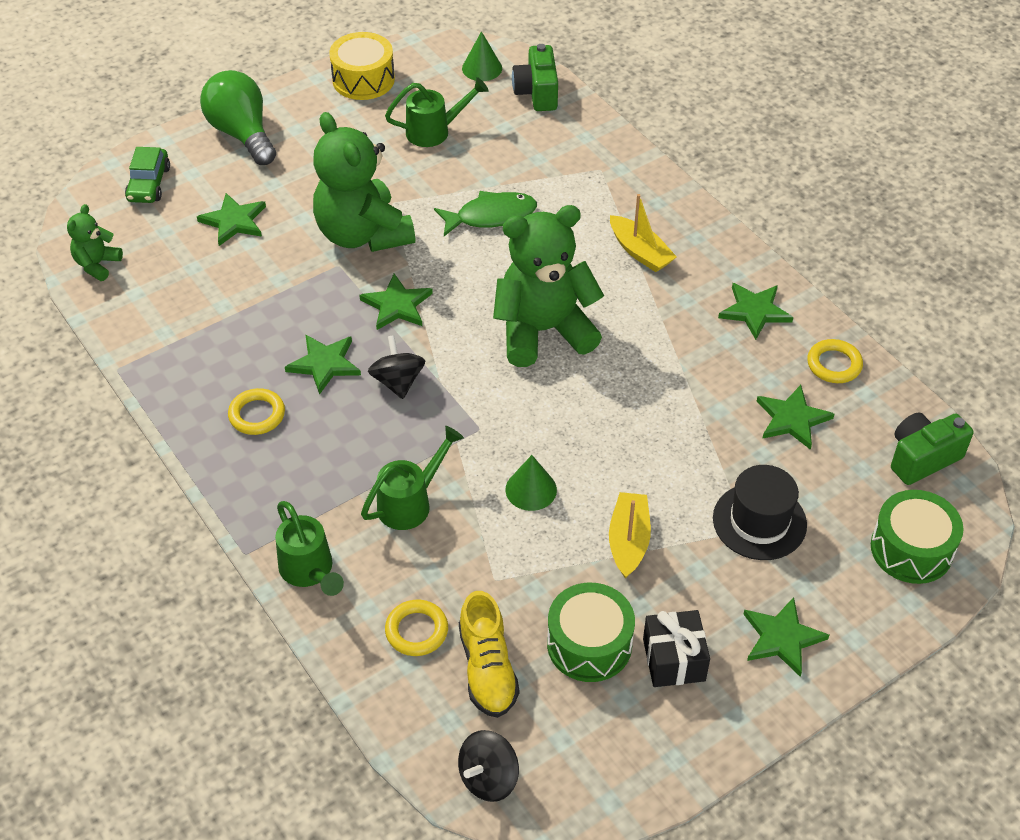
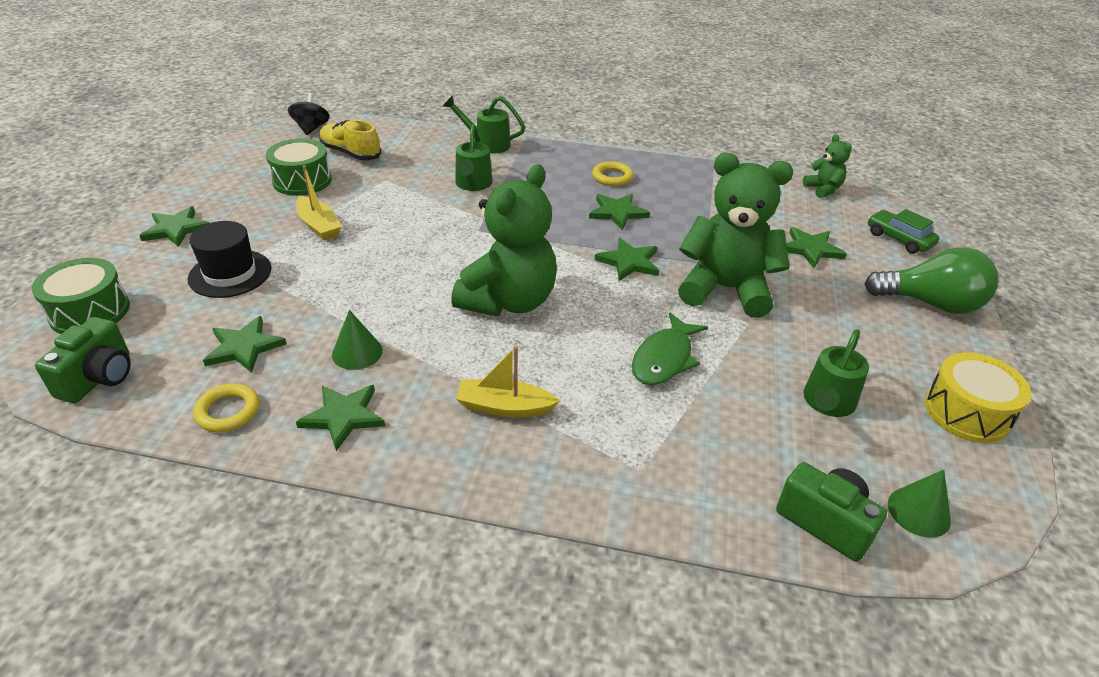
camera: 135 degrees right, 10 degrees down
black spinning top [368,335,425,399] -> none
yellow ring [385,600,448,656] -> none
green cone [506,455,557,511] -> green cone moved to [332,310,383,370]
black gift [643,610,710,687] -> none

